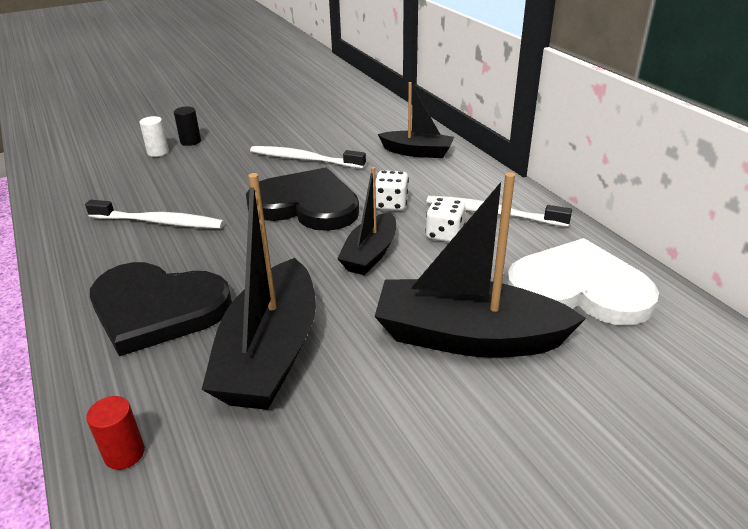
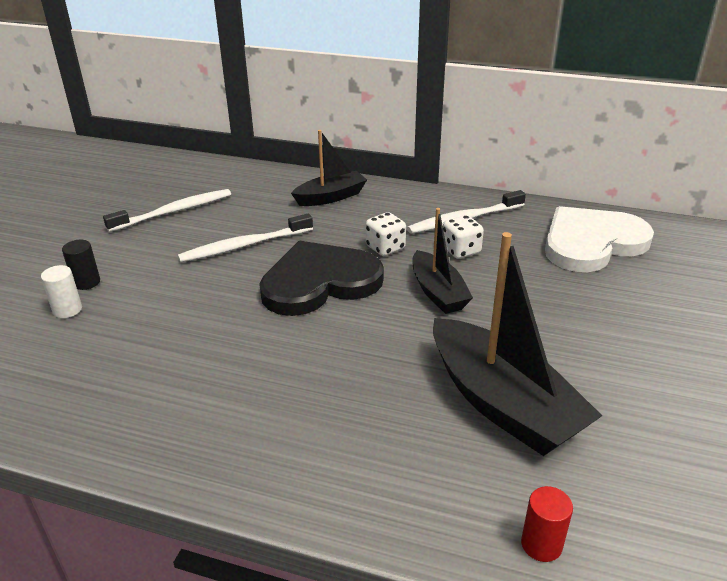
camera: 45 degrees left, 0 degrees up
white toothbrush [85,200,224,229] -> white toothbrush moved to [103,189,231,232]
black heart [90,262,232,356] -> none
black boat [374,172,586,358] -> none

